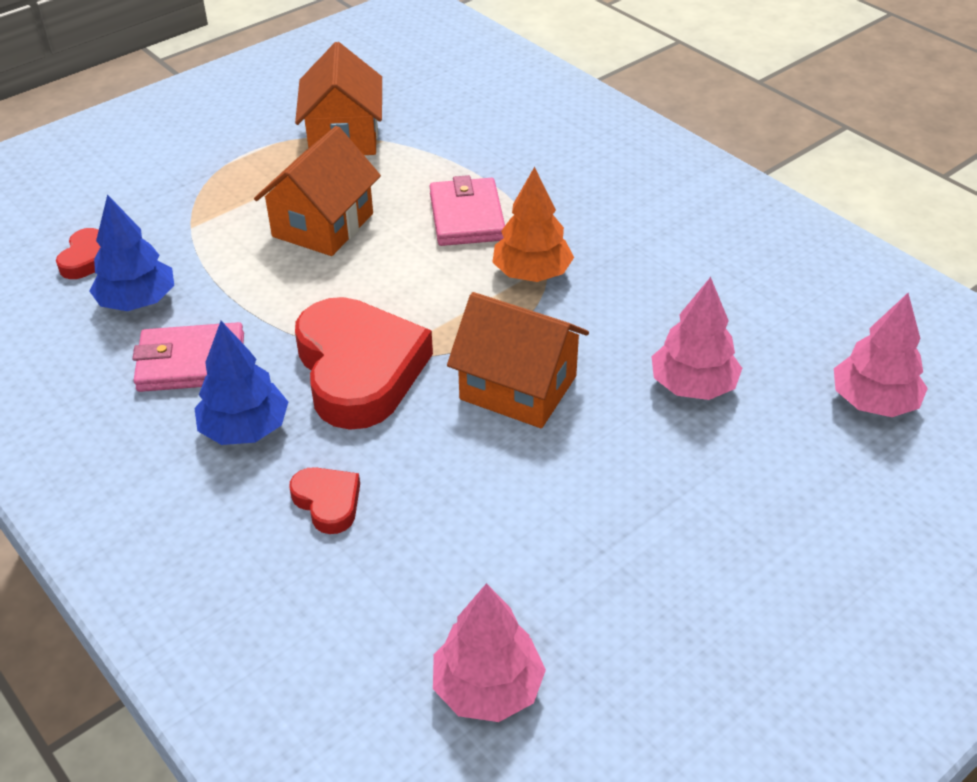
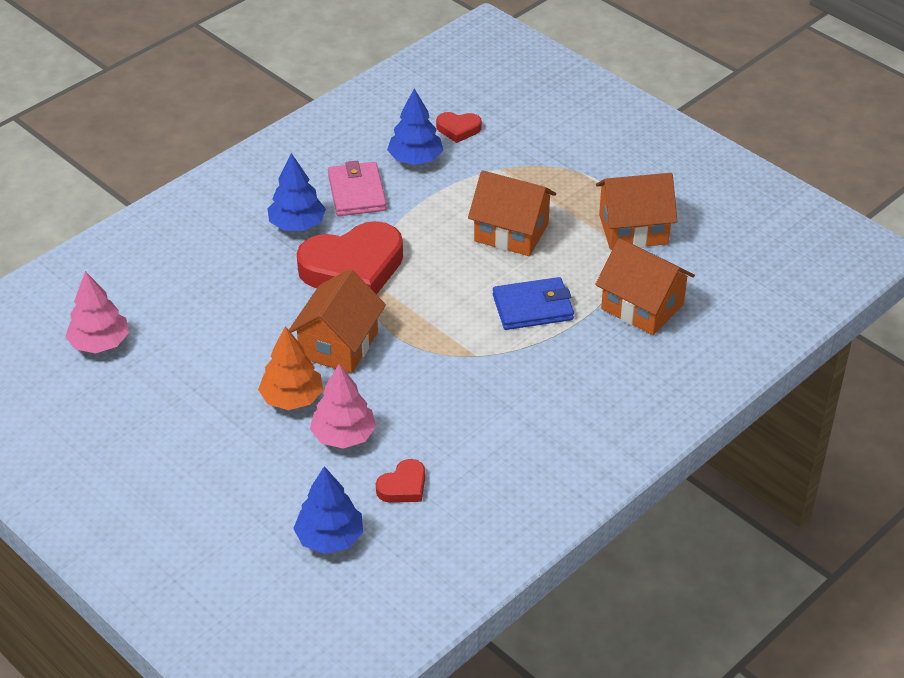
camera: 85 degrees right, 0 degrees up
red heart [289,467,360,534] -> red heart moved to [376,459,425,503]
pink wallet [429,175,505,246] -> blue wallet [493,277,574,330]
orange tree [492,167,574,282] -> orange tree moved to [258,326,323,410]
pink tree [834,293,928,417] -> blue tree [293,466,363,554]
none -> orange house [595,238,695,335]

